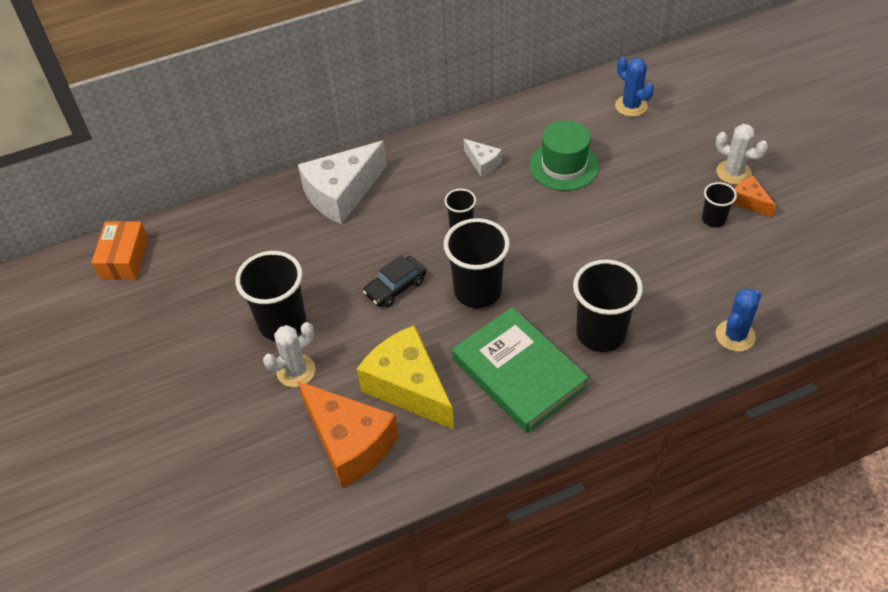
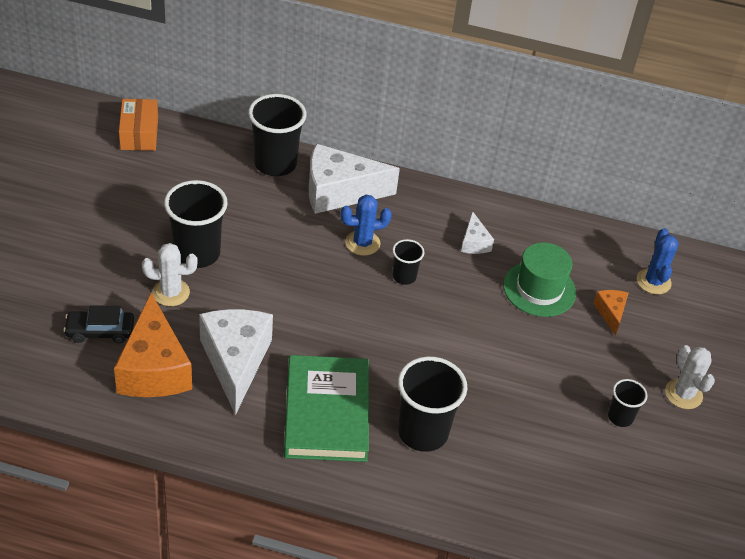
camera: 30 degrees right, 5 degrees down
orange box [91,221,149,280] -> orange box turned 45 degrees counterclockwise [119,99,158,151]
yellow cheese [357,325,454,430] -> white cheese [199,309,273,415]
black car [363,255,426,307] -> black car moved to [63,305,134,343]
black cup [444,218,510,308] -> black cup moved to [248,94,306,176]
blue cactus [716,288,761,352] -> blue cactus moved to [340,195,392,256]
orange cheese [733,176,776,217] -> orange cheese moved to [593,290,628,336]

